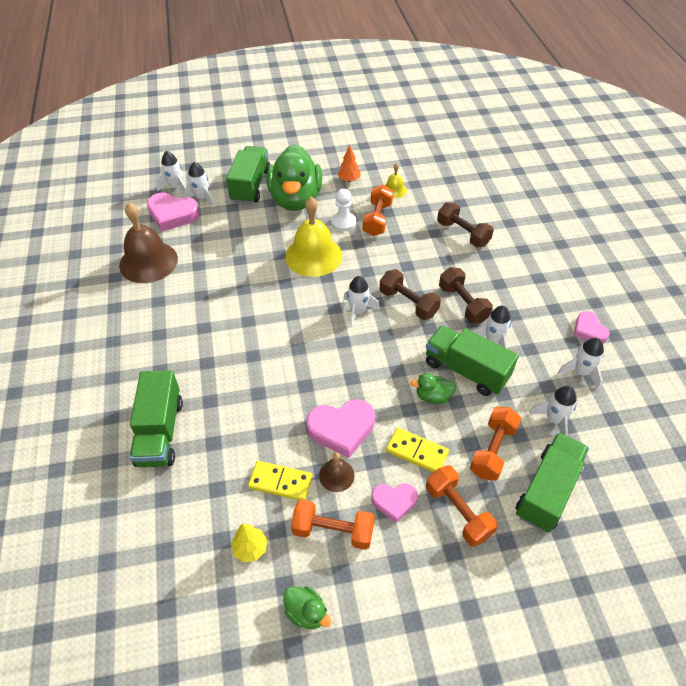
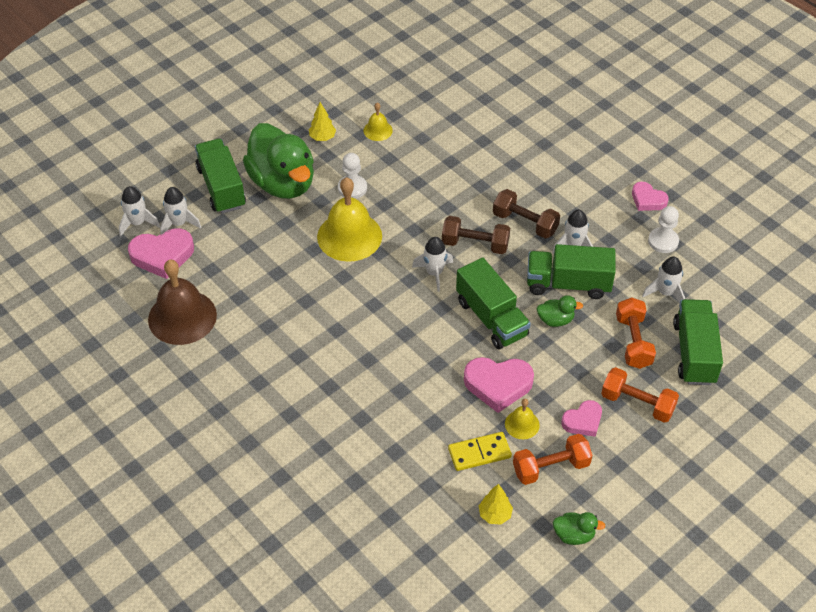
camera: 30 degrees left, 0 degrees up
green truck [129,370,183,467] -> green truck moved to [456,257,531,350]
pink heart [306,399,375,458] -> pink heart turned 45 degrees clockwise [464,357,534,413]
brown bell [319,452,355,492] -> yellow bell [505,399,540,439]
orange tree [338,145,361,182] -> yellow tree [309,102,336,141]
orange dumbbell [363,184,393,236] -> none
yellow domino [386,427,449,473] -> none
green duck [411,373,456,404] -> green duck turned 150 degrees counterclockwise [537,295,583,327]
brown dumbbell [437,202,494,247] -> none
white rocket [558,338,604,389] -> white pawn [648,206,679,253]

